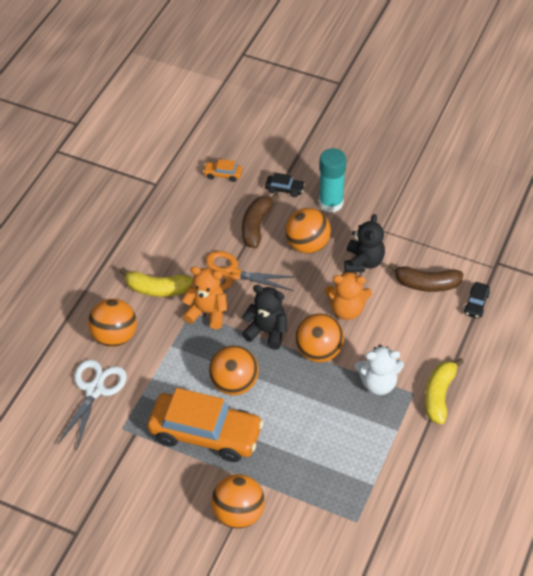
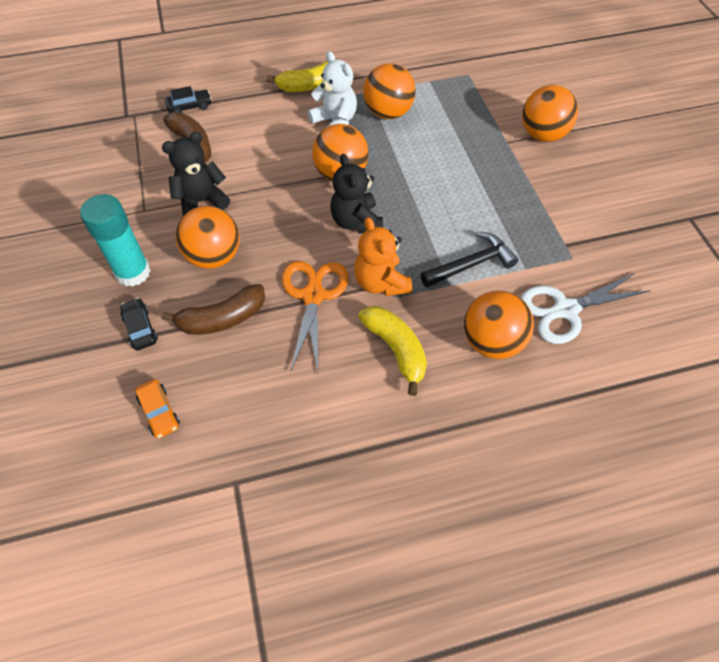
camera: 130 degrees left, 5 degrees up
orange car [148,388,264,462] -> none
orange scissors [206,251,297,291] -> orange scissors turned 150 degrees counterclockwise [282,261,348,372]
orange ball [209,346,259,395] -> orange ball moved to [363,63,416,119]
orange teddy bear [325,271,372,320] -> none
none -> black hammer [420,232,519,287]

